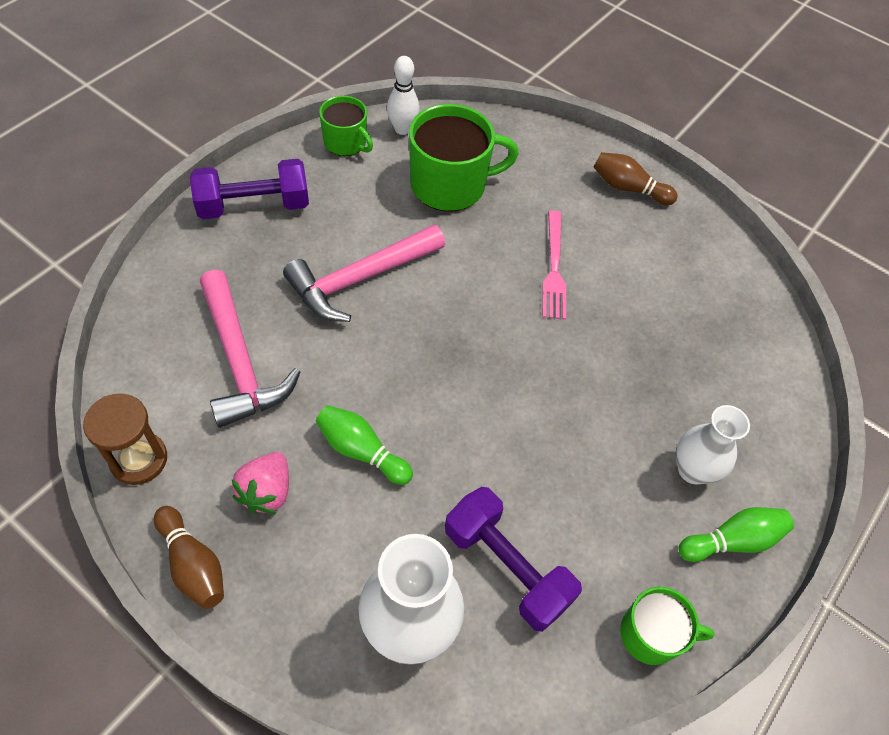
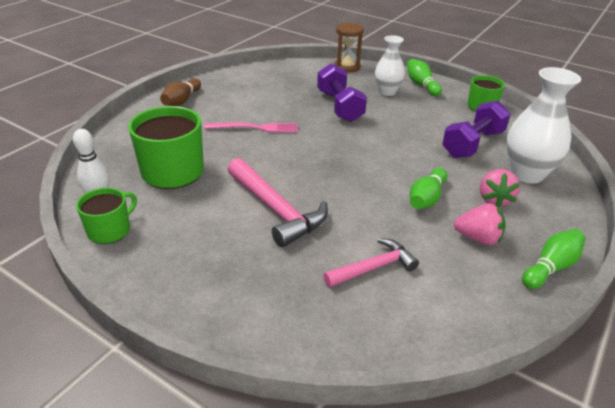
camera: 90 degrees left, 20 degrees down
brown hourglass [83,393,167,485] -> brown hourglass moved to [334,23,364,73]
brown bowling pin [154,506,224,609] -> green bowling pin [522,229,585,289]
purple dumbbell [190,159,309,219] -> purple dumbbell moved to [317,63,367,122]
pink hammer [200,270,301,428] -> pink hammer [323,238,419,287], size x0.63
none -> pink strawberry [480,169,520,207]

